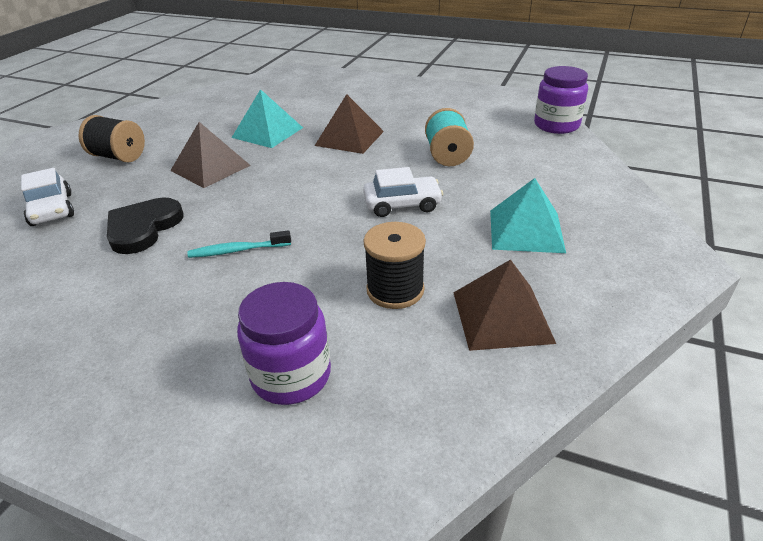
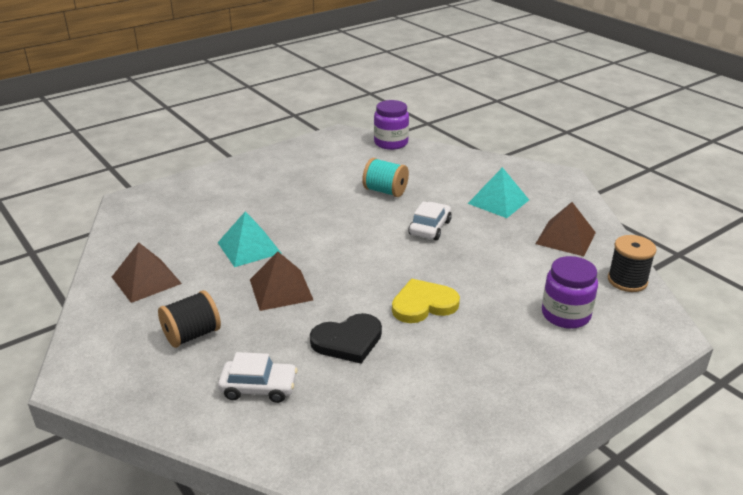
camera: 60 degrees left, 5 degrees down
black heart [107,197,184,254] -> black heart turned 75 degrees counterclockwise [310,313,382,363]
turquoise toothbrush [187,230,291,258] -> yellow heart [392,279,460,323]
brown pyramid [315,94,384,154] -> brown pyramid moved to [112,242,182,303]
black spool [364,222,426,309] -> black spool moved to [608,235,656,292]

